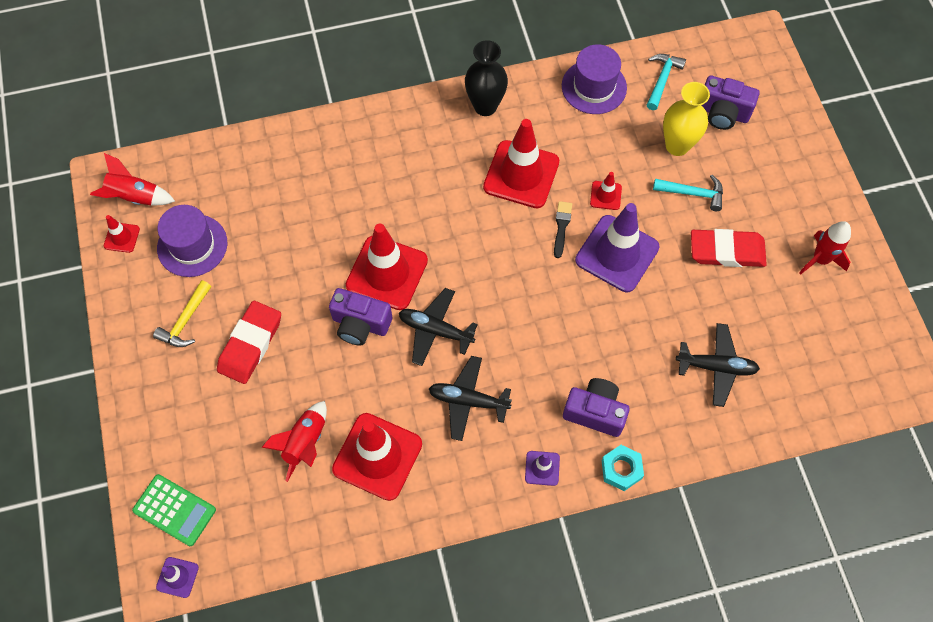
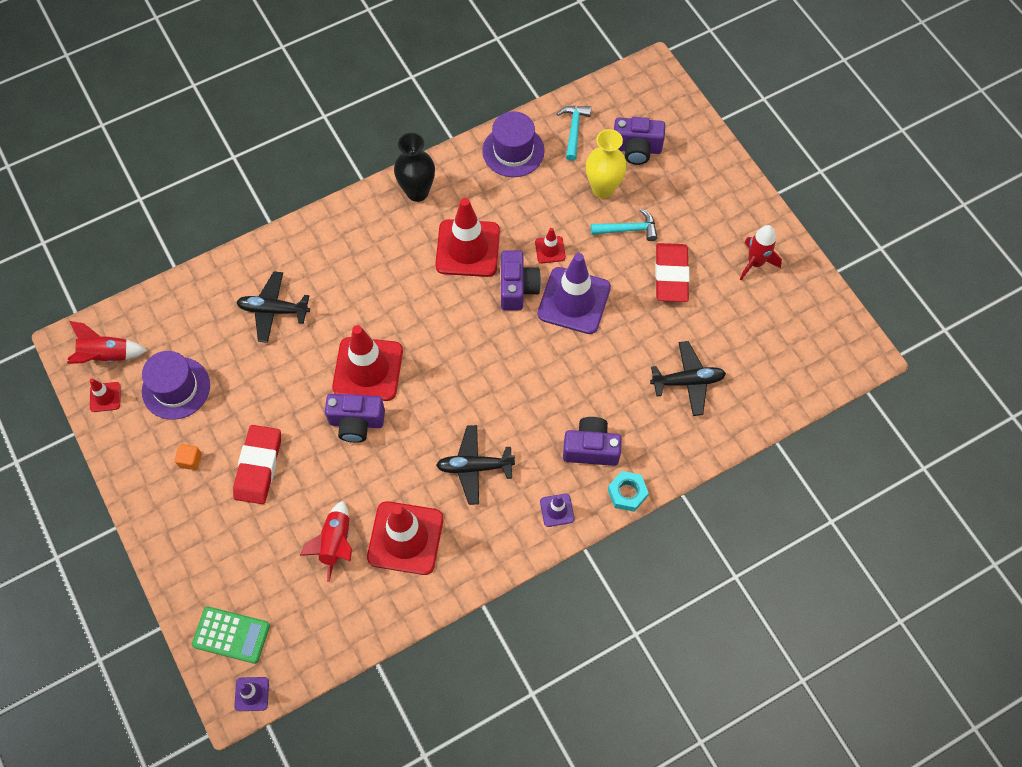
camera: 15 degrees left, 0 degrees up
yellow hammer [153,280,211,347] -> orange cube [175,444,202,470]
black plane [399,288,478,366] -> black plane moved to [236,271,310,343]
black brush [554,201,572,258] -> purple camera [501,250,541,310]
red eraser [691,229,767,267] -> red eraser turned 75 degrees counterclockwise [655,243,690,302]

